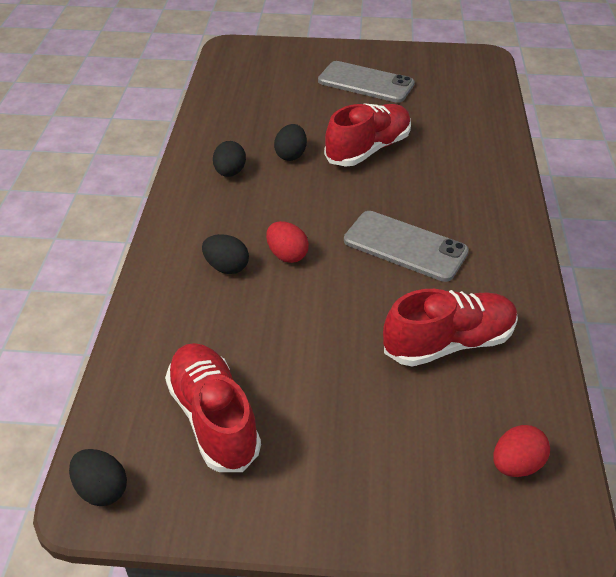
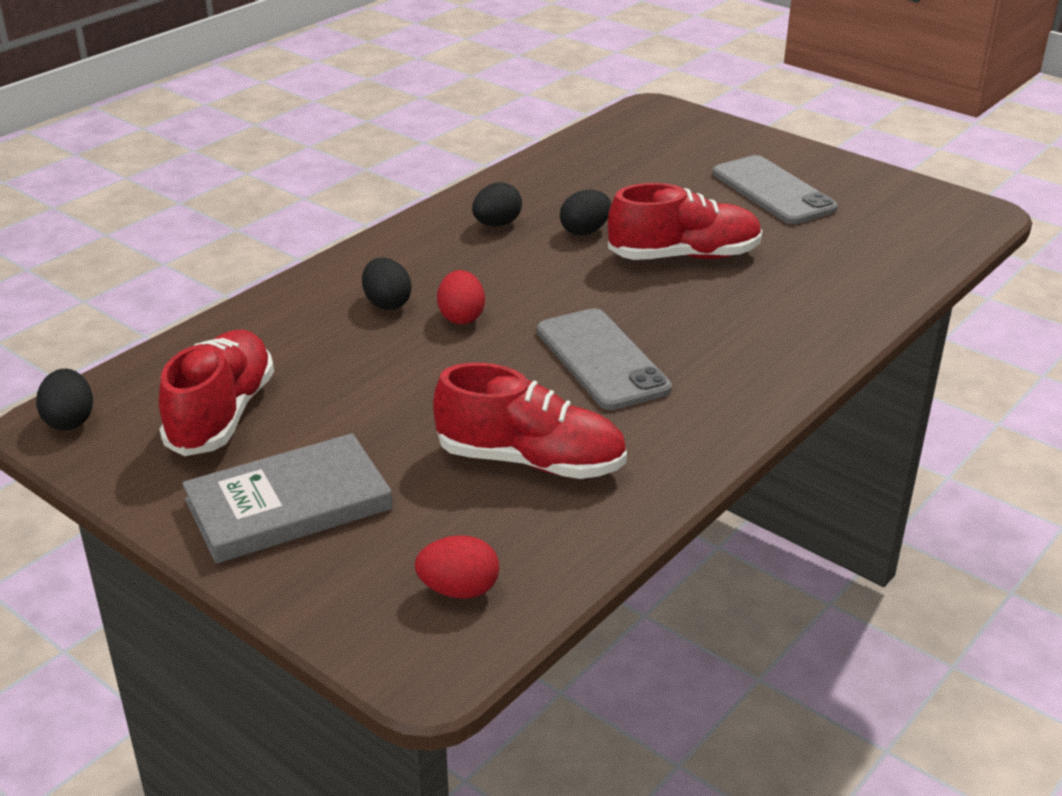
camera: 35 degrees right, 10 degrees down
none -> grey book [182,433,393,564]

